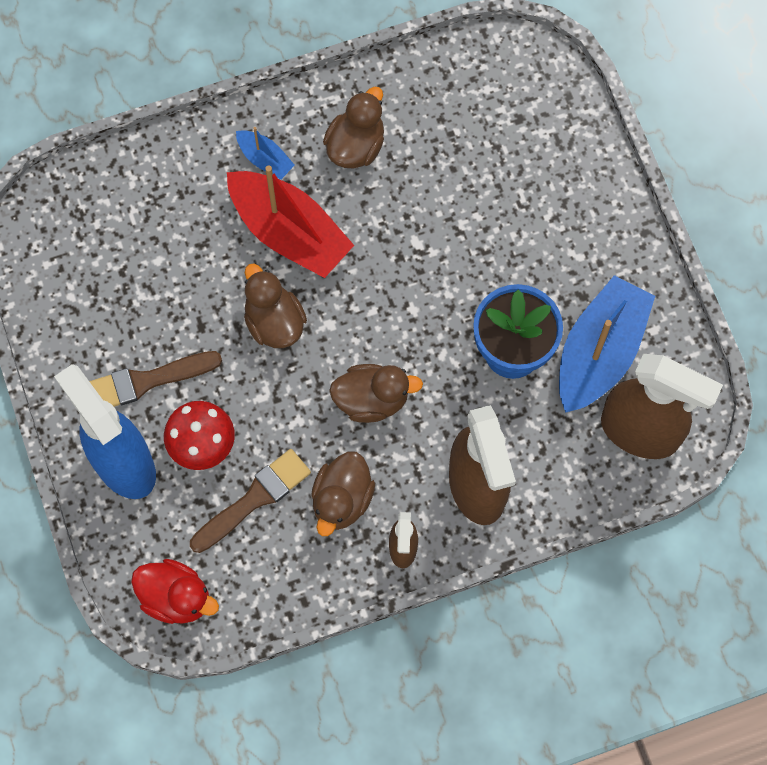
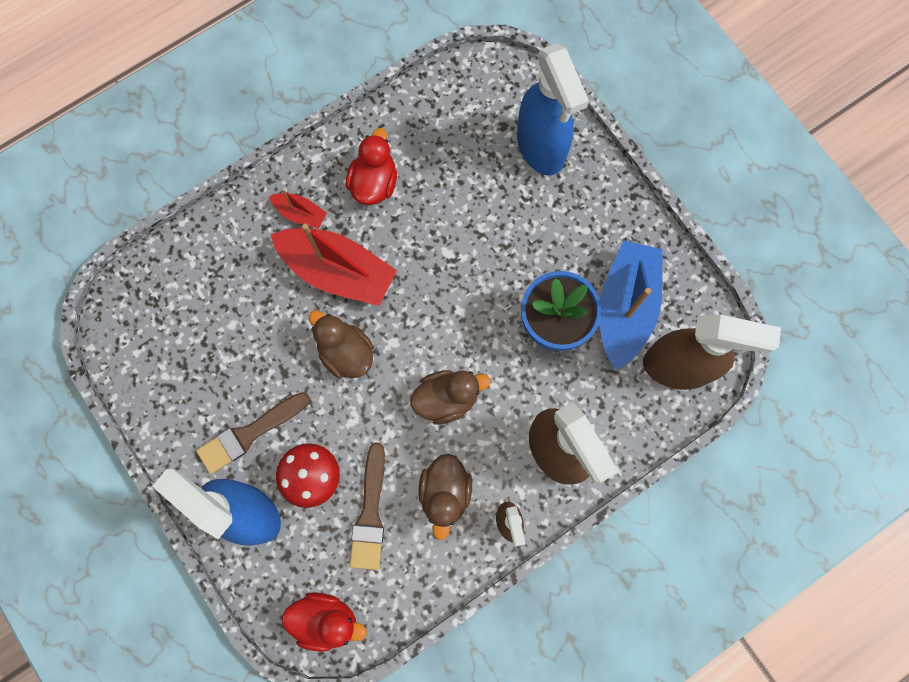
camera: 15 degrees left, 5 degrees up
brown brush [190,449,311,553] -> brown brush turned 150 degrees clockwise [350,443,385,570]
blue boat [236,127,295,180] -> red boat [269,189,327,229]
brown duck [323,87,384,168] -> red duck [346,128,397,205]
none -> blue spray bottle [517,43,589,176]

